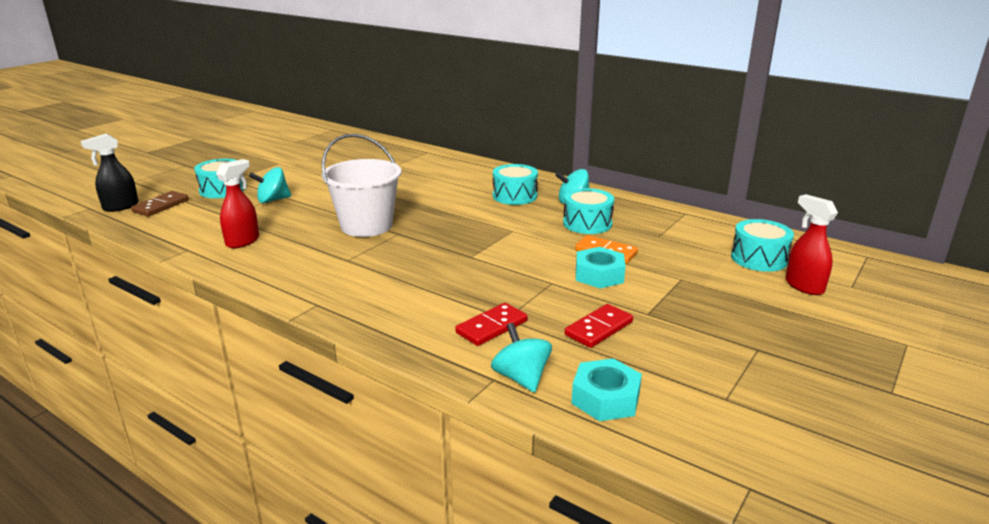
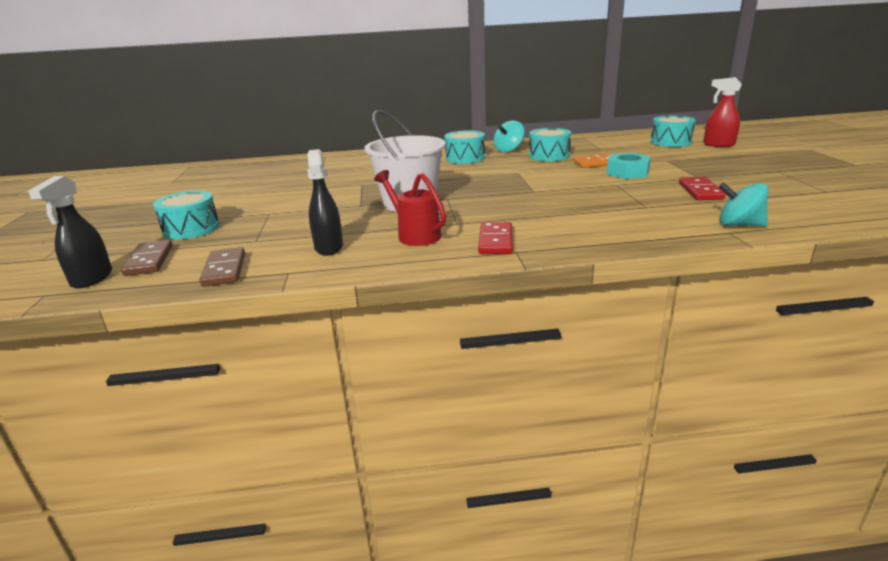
camera: 40 degrees left, 0 degrees up
red spray bottle [216,159,259,248] -> black spray bottle [307,149,343,256]
turquoise spinning top [249,167,291,203] -> none
red domino [455,303,527,346] -> red domino moved to [478,222,513,254]
turquoise nut [571,358,642,421] -> none
none -> brown domino [199,247,245,287]
none -> red watering can [374,170,446,246]

